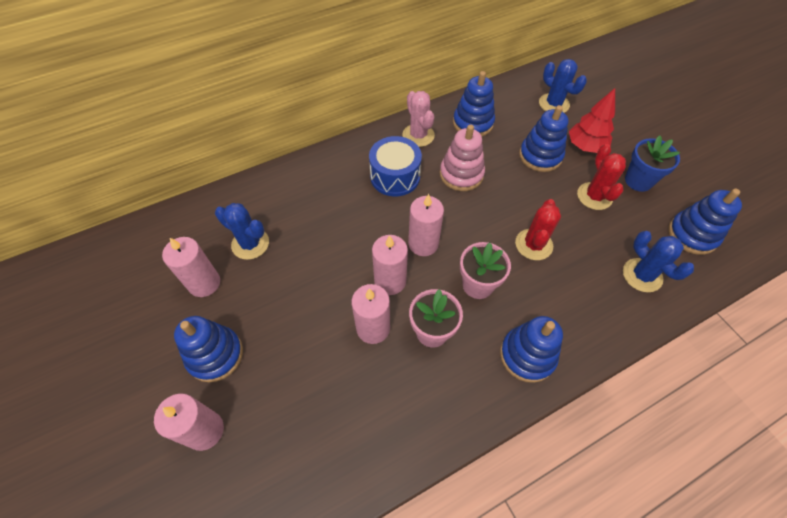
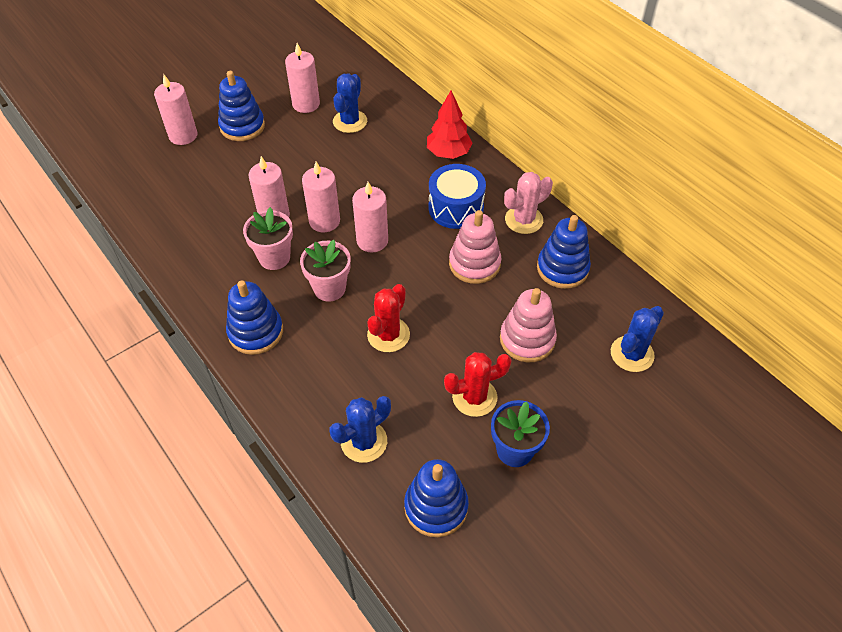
camera: 80 degrees right, 5 degrees down
red cactus [515,199,561,260] -> red cactus turned 75 degrees counterclockwise [367,284,410,352]
blue stacking toy [519,105,568,172] -> pink stacking toy [500,288,557,362]
red tree [569,88,615,153] -> red tree moved to [427,90,472,159]

